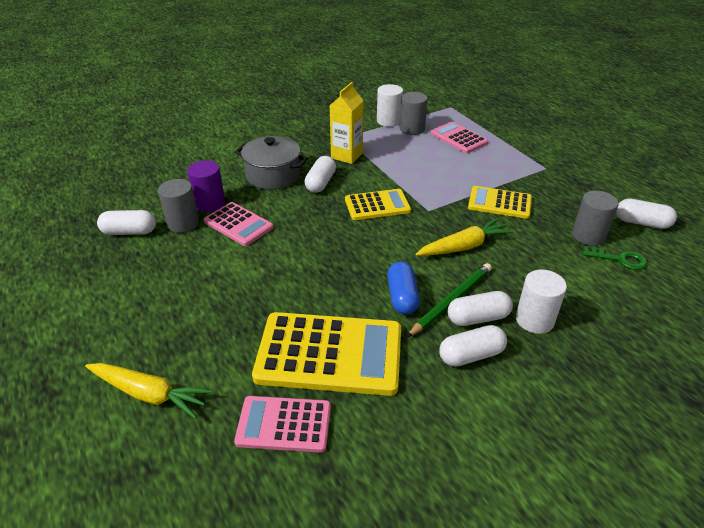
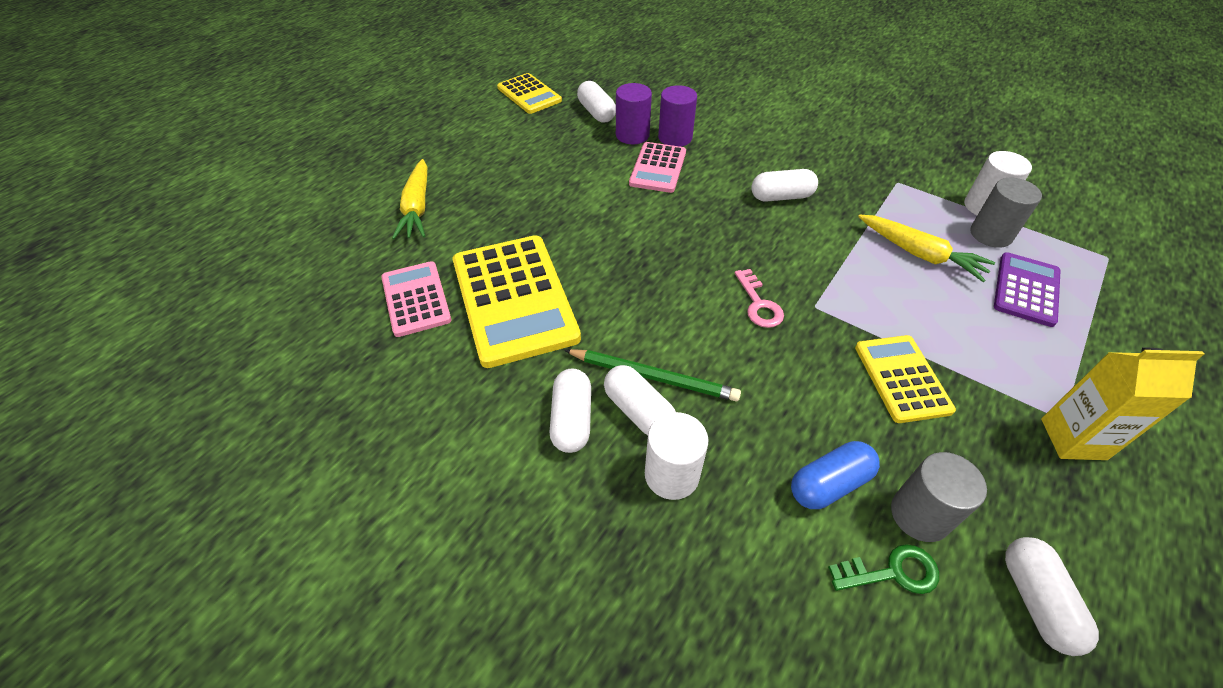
camera: 65 degrees right, 10 degrees up
grey cylinder [158,179,199,233] -> purple cylinder [616,83,652,144]
grey pot [235,136,308,190] -> none
yellow carton [330,82,364,164] -> yellow carton moved to [1041,347,1204,460]
yellow calculator [345,189,411,220] -> yellow calculator moved to [497,73,562,114]
blue capsule [387,261,420,315] -> blue capsule moved to [791,441,880,509]
yellow carrot [416,218,514,256] -> yellow carrot moved to [858,214,995,282]
pink calculator [431,122,488,153] -> purple calculator [994,252,1061,327]
white capsule [439,325,507,367] -> white capsule turned 45 degrees clockwise [550,368,591,453]
green key [582,246,647,270] -> green key turned 90 degrees counterclockwise [828,544,939,594]
none -> pink key [735,269,784,328]

